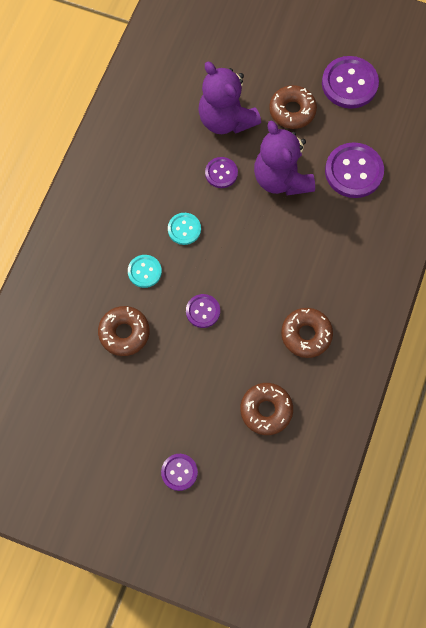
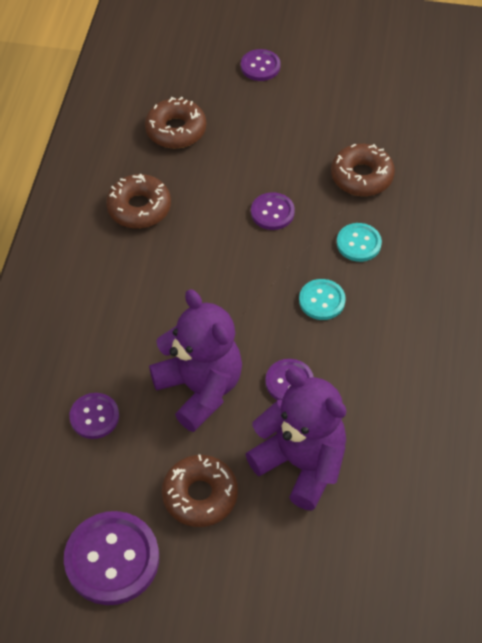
camera: 170 degrees right, 15 degrees down
purple button [325,142,384,198] -> purple button [69,393,119,439], size x0.56

